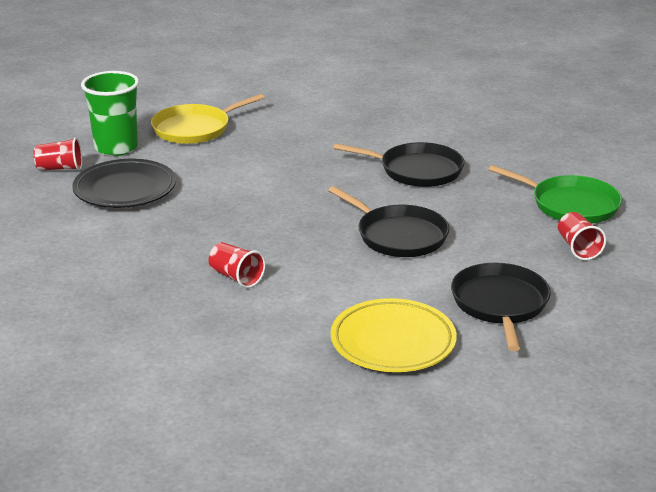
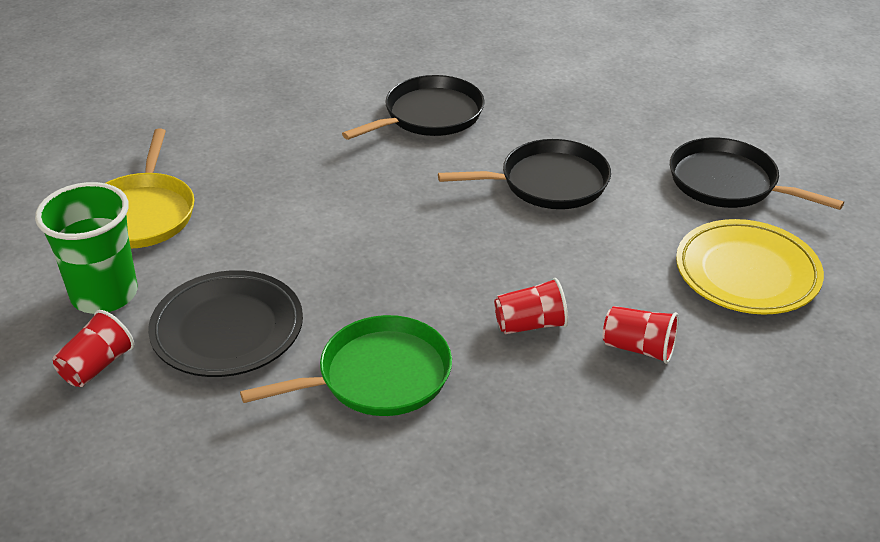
camera: 55 degrees left, 10 degrees up
green pan [488,165,622,223] -> green pan moved to [240,315,452,416]
red cup [558,212,606,260] -> red cup moved to [603,306,679,364]

